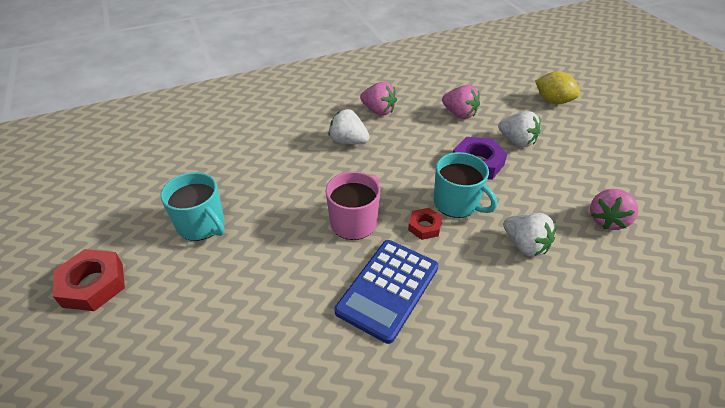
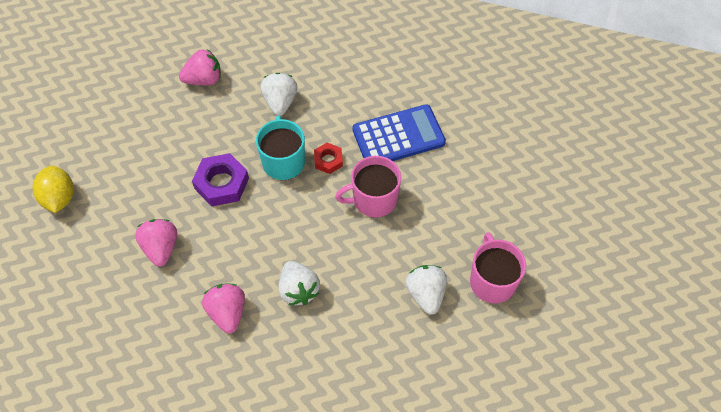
camera: 140 degrees left, 15 degrees up
red nut [53,249,125,311] -> none
turquoise mug [161,172,225,241] -> pink mug [470,232,526,304]
white strawberry [498,111,541,147] -> white strawberry moved to [405,265,447,315]

